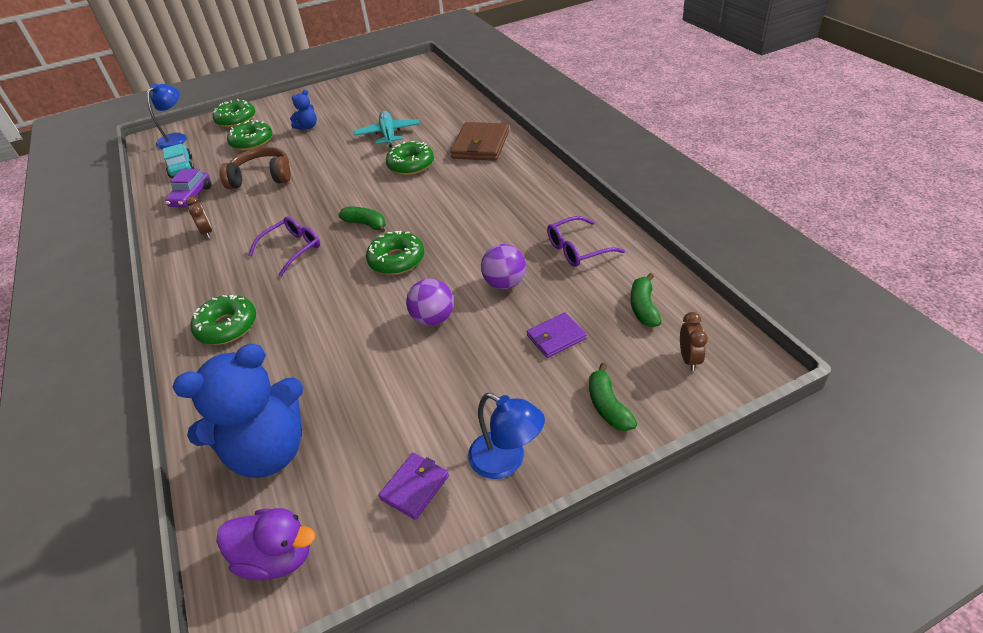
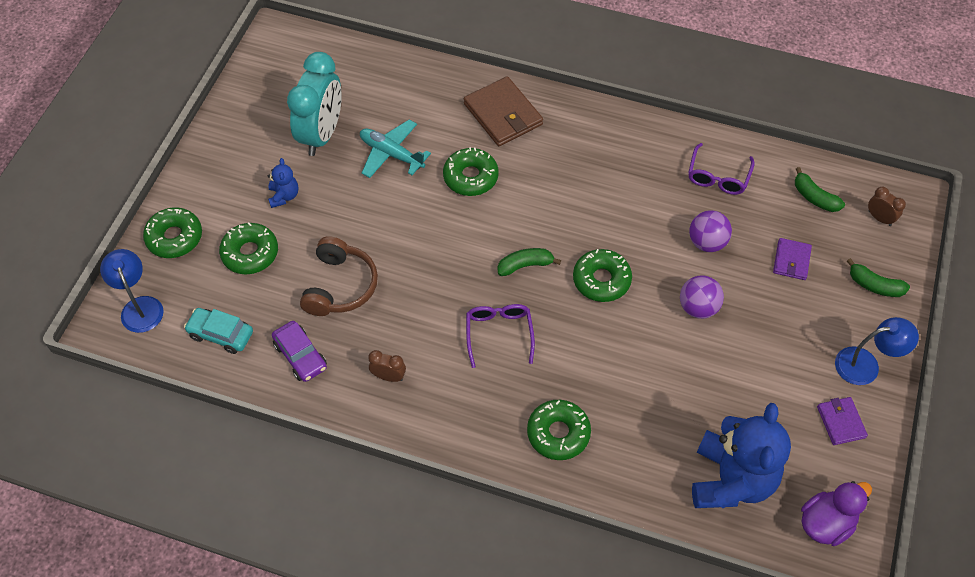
camera: 50 degrees left, 15 degrees up
brown headphones [219,147,291,189] -> brown headphones turned 150 degrees clockwise [300,236,378,316]
none -> turquoise clock [287,52,342,156]

